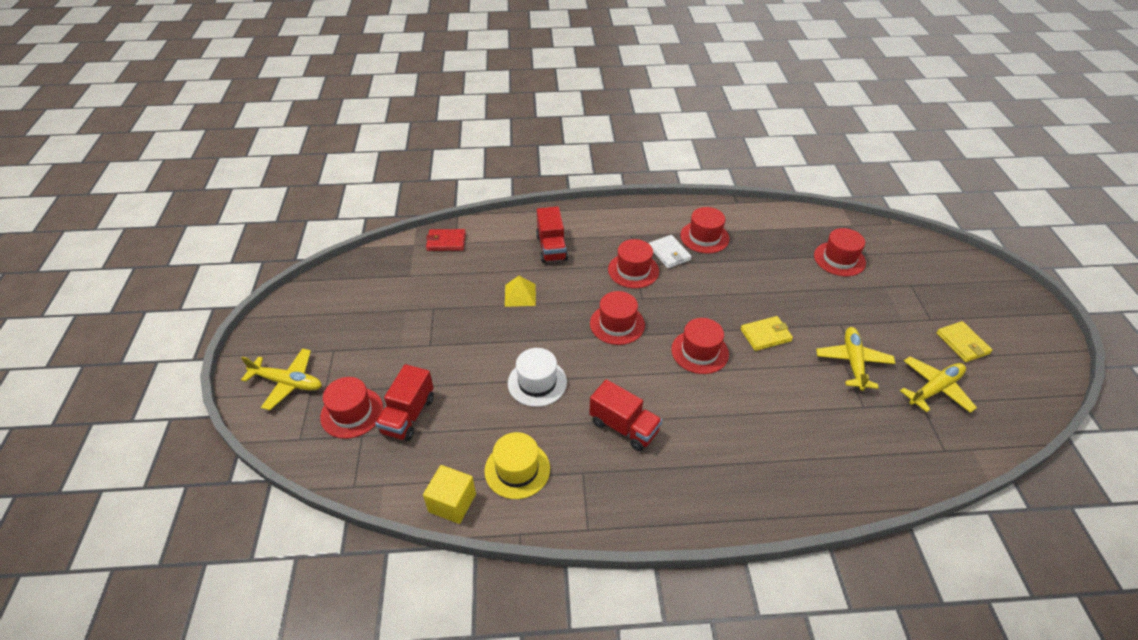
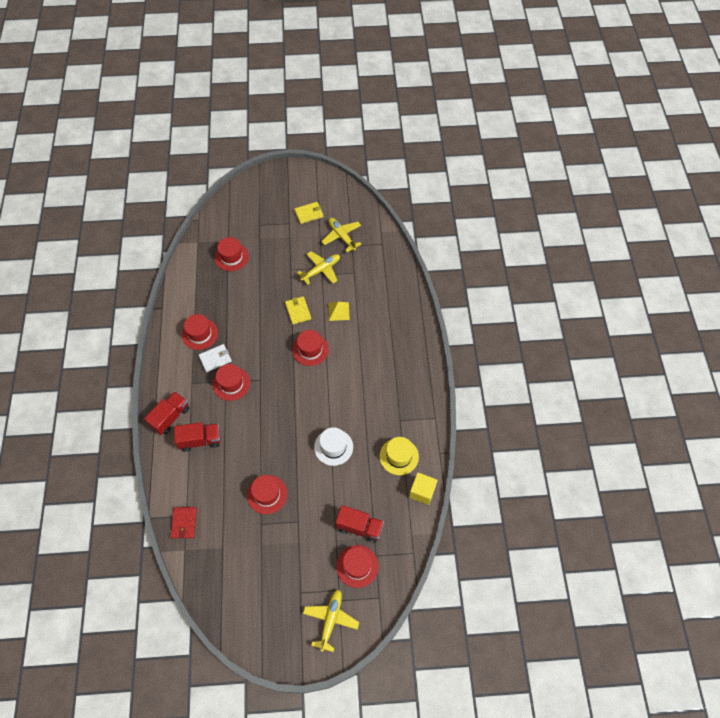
camera: 90 degrees left, 15 degrees up
yellow pyramid [505,276,536,307] -> yellow pyramid moved to [328,302,350,321]
red truck [589,379,662,451] -> red truck moved to [144,391,189,435]
red hat [590,291,645,345] -> red hat moved to [247,475,287,514]
yellow plane [816,327,896,391] -> yellow plane turned 135 degrees clockwise [297,251,340,285]

